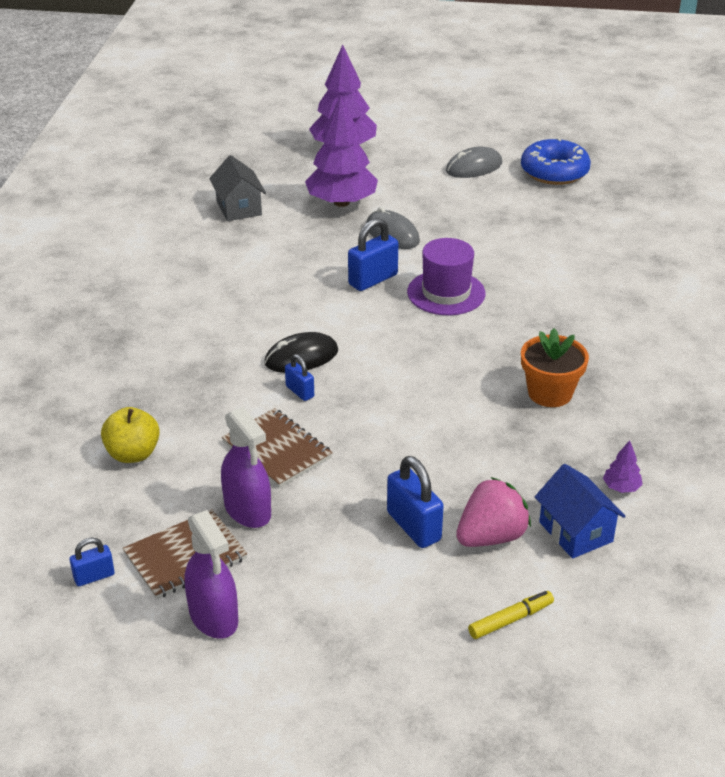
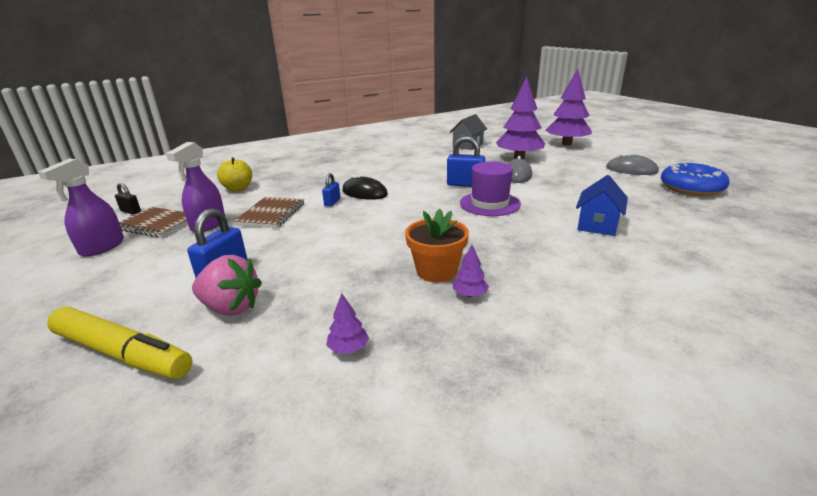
camera: 55 degrees right, 10 degrees down
blue padlock [70,538,115,586] -> black padlock [115,183,141,215]
yellow marker [468,591,554,639] -> yellow marker [47,307,192,379], size x1.98
blue house [535,464,626,559] -> blue house moved to [576,175,628,236]
none -> purple tree [453,245,489,297]

